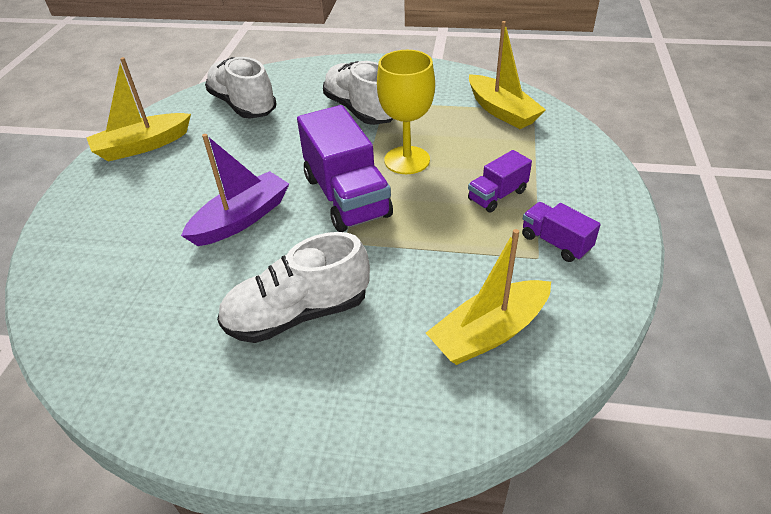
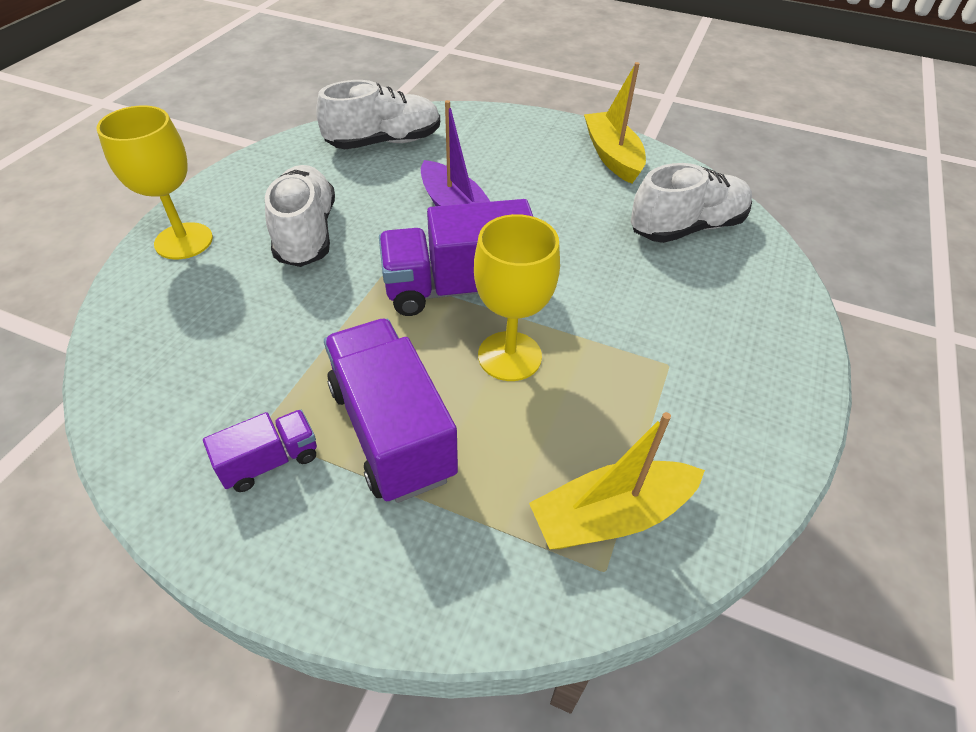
camera: 100 degrees right, 5 degrees up
white shoe [323,61,393,125] -> white shoe moved to [316,80,440,149]
yellow boat [426,229,551,365] -> none
purple truck [468,150,532,212] -> purple truck [324,319,458,503], size x1.94
none -> yellow goblet [96,105,213,260]

